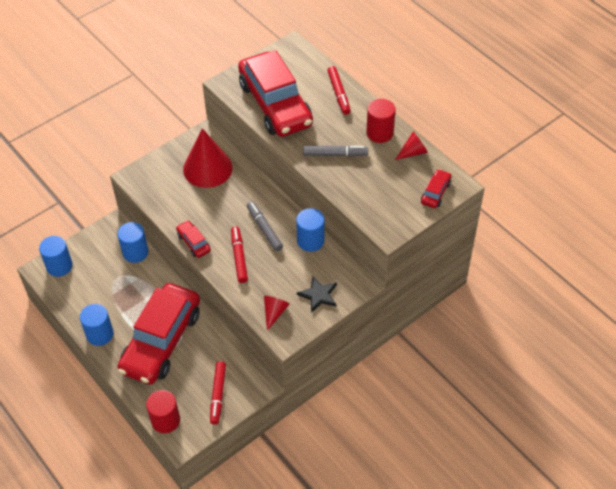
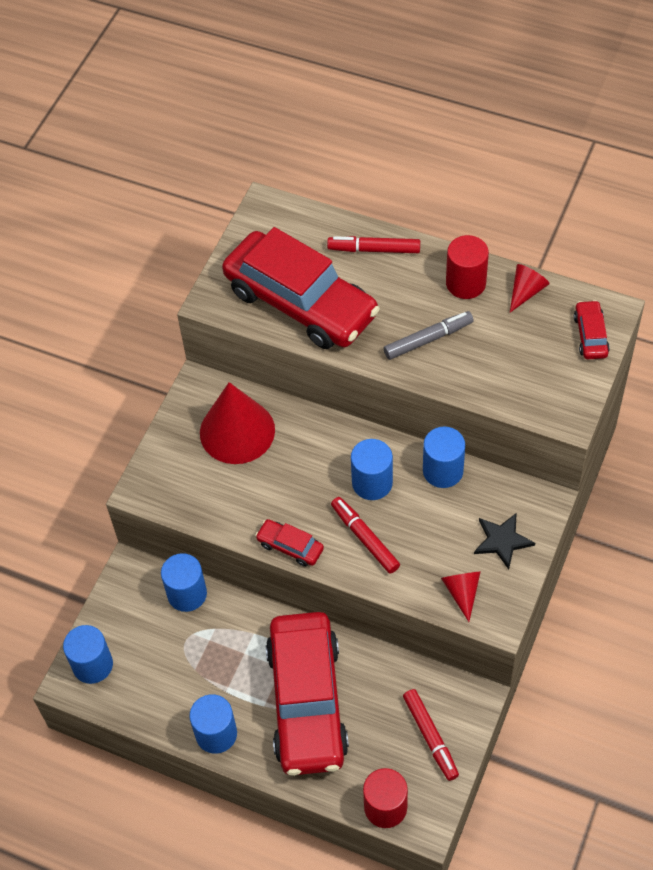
camera: 25 degrees left, 5 degrees up
grey marker [247,201,283,251] -> blue cylinder [351,439,393,500]
red marker [327,66,351,115] -> red marker turned 135 degrees clockwise [327,236,420,253]

